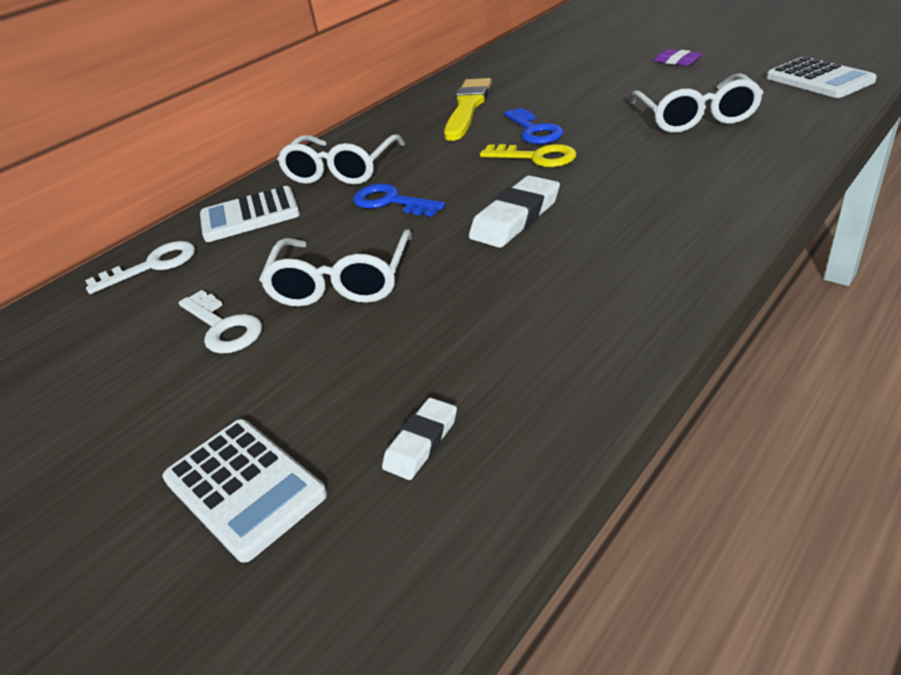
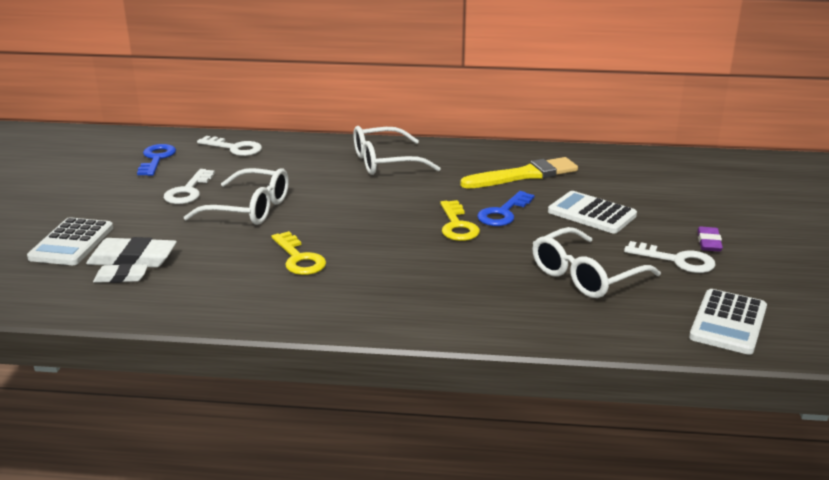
camera: 50 degrees right, 10 degrees down
white calculator [200,186,300,242] -> white calculator moved to [548,191,637,233]
white glasses [259,229,413,307] -> white glasses turned 135 degrees counterclockwise [184,168,289,225]
blue key [353,183,445,217] -> blue key moved to [137,144,176,176]
white eraser [469,175,560,248] -> white eraser moved to [86,237,177,268]
none -> yellow key [271,231,326,275]
none -> white key [624,241,716,273]

